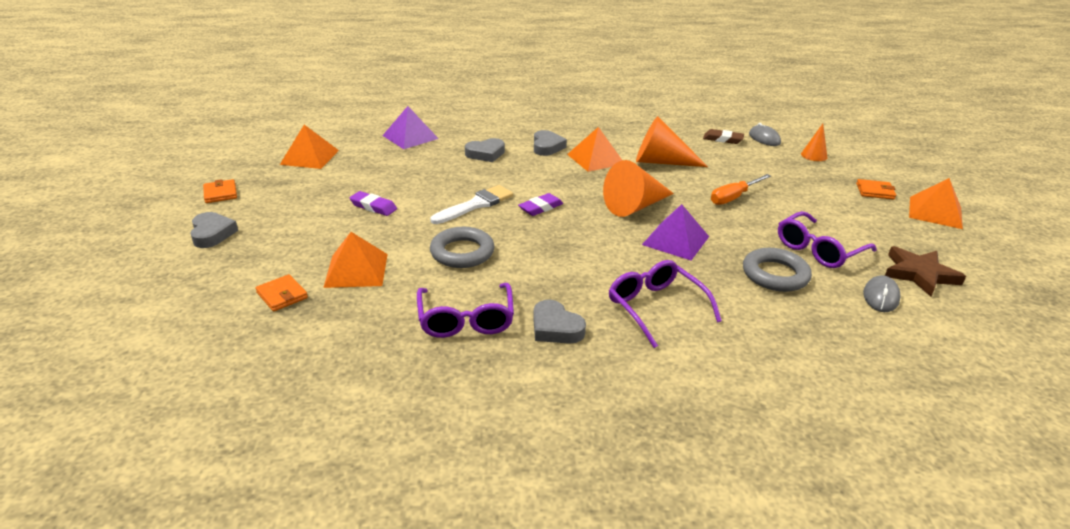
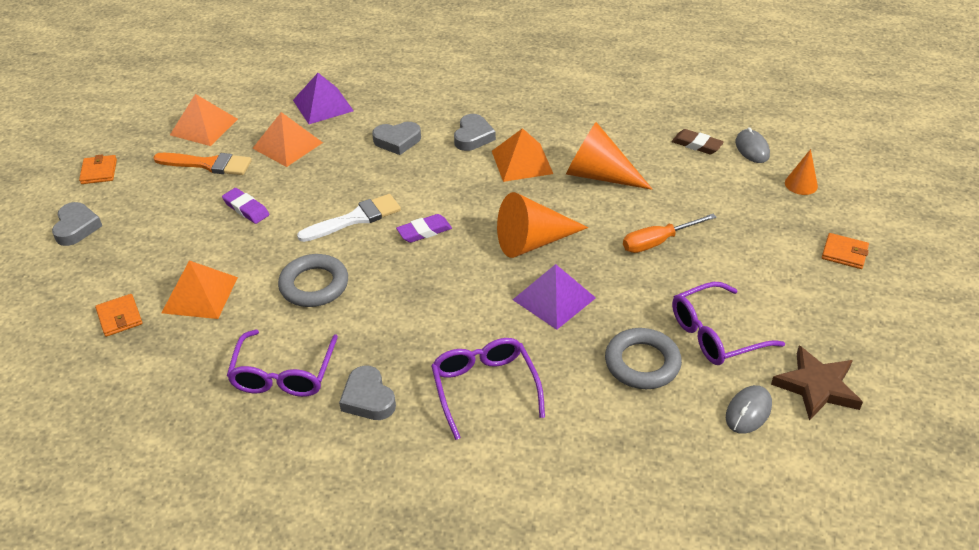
camera: 15 degrees right, 10 degrees up
orange pyramid [909,178,963,229] -> orange pyramid moved to [252,112,323,167]
none -> orange brush [153,153,252,175]

